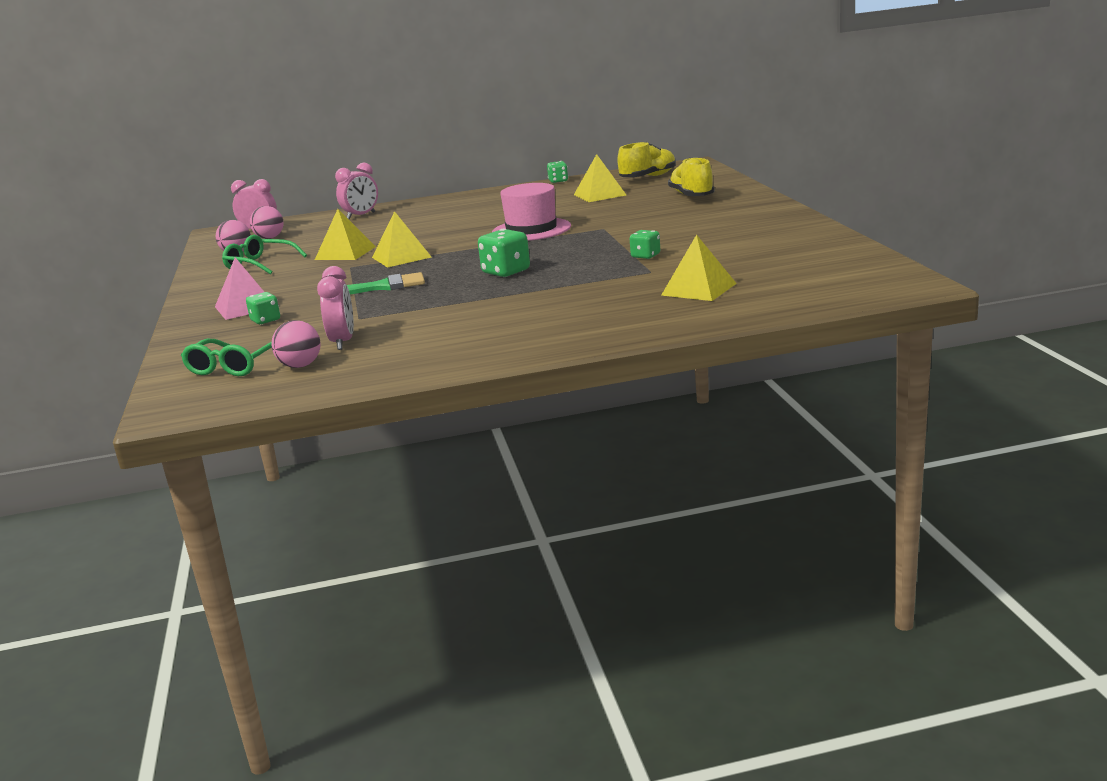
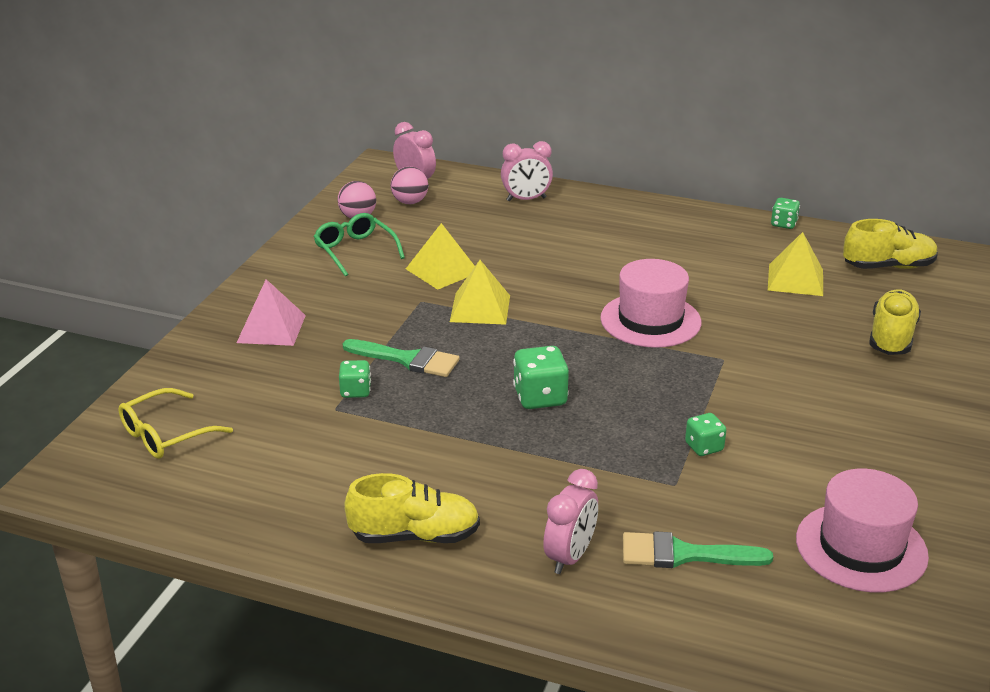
camera: 30 degrees right, 10 degrees up
green glasses [181,339,272,376] -> yellow glasses [118,388,233,459]
green dice [246,292,280,324] -> green dice moved to [339,360,371,398]
pink ball [271,320,320,368] -> none
pink clock [317,266,354,350] -> pink clock moved to [543,469,598,574]
yellow pyramid [661,235,737,301] -> green brush [623,531,773,568]
none -> yellow shoe [344,473,480,543]
none -> pink hat [796,469,929,592]

